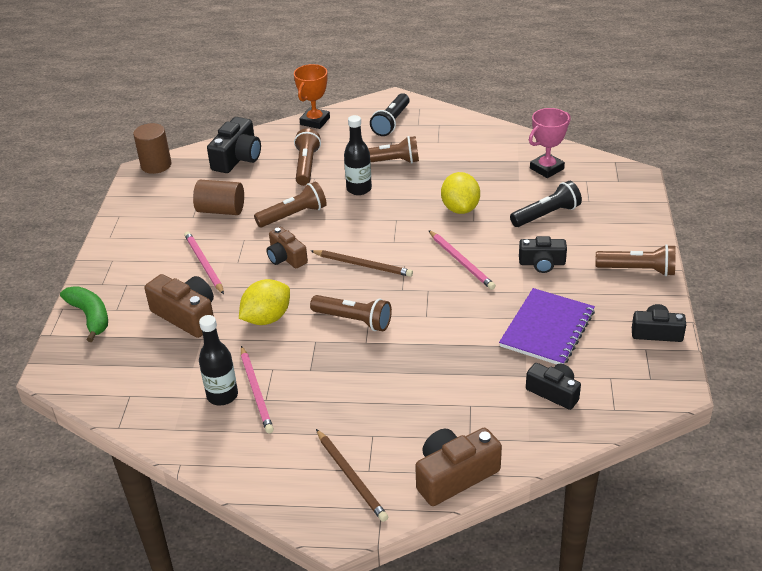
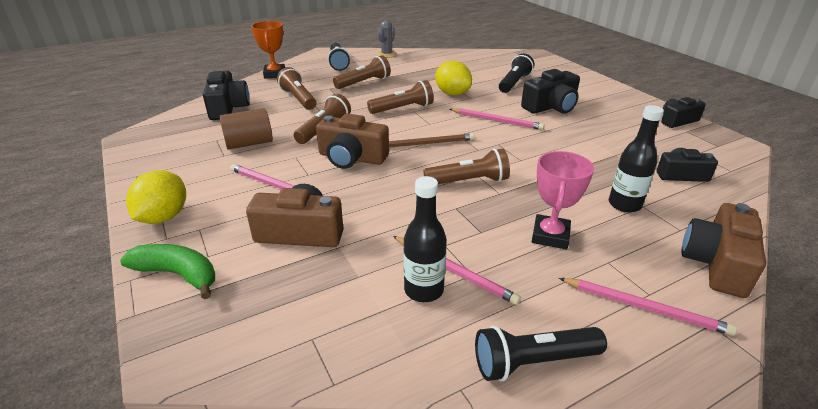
camera: 35 degrees left, 5 degrees down
brown cylinder [133,123,172,174] -> none
yellow lemon [239,279,290,325] -> yellow lemon moved to [126,170,186,224]
brown camera [266,227,308,268] -> brown camera [316,113,389,169], size x1.51
brown pencil [316,429,388,522] -> pink pencil [559,278,737,336]
black bottle [344,115,372,195] -> black bottle moved to [609,105,664,213]
purple notebook [499,288,595,365] -> none
black camera [519,236,567,273] -> black camera [521,69,580,114], size x1.51
pink trophy [529,108,571,178] -> pink trophy moved to [532,151,594,249]
brown flashlight [595,244,676,276] -> brown flashlight moved to [367,80,434,114]
none -> grey cactus [377,20,397,58]
none -> black flashlight [475,326,607,382]

